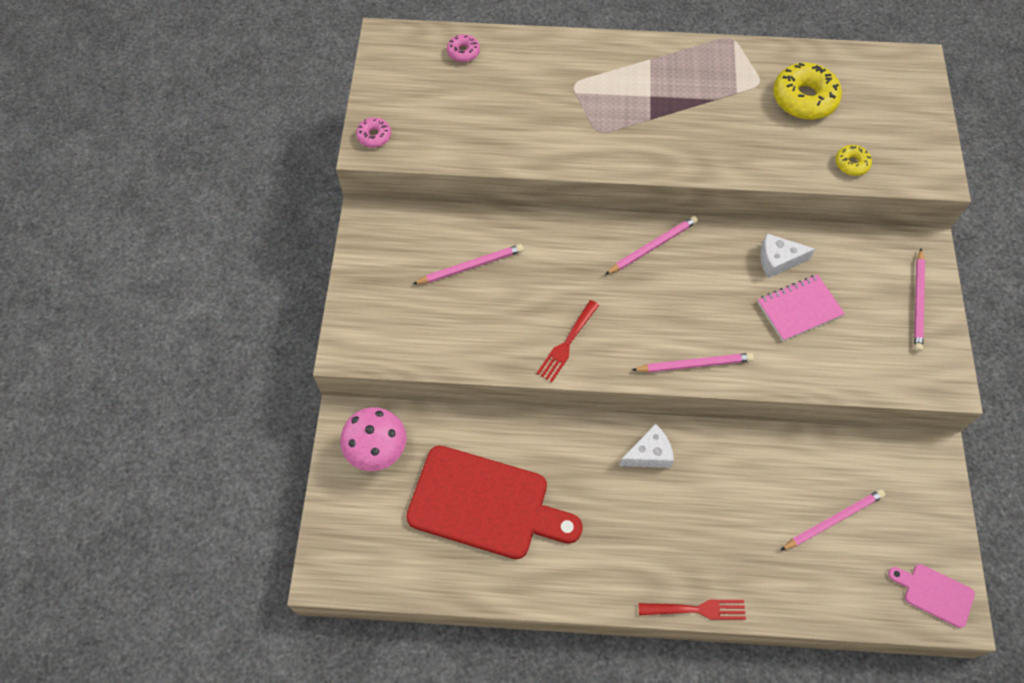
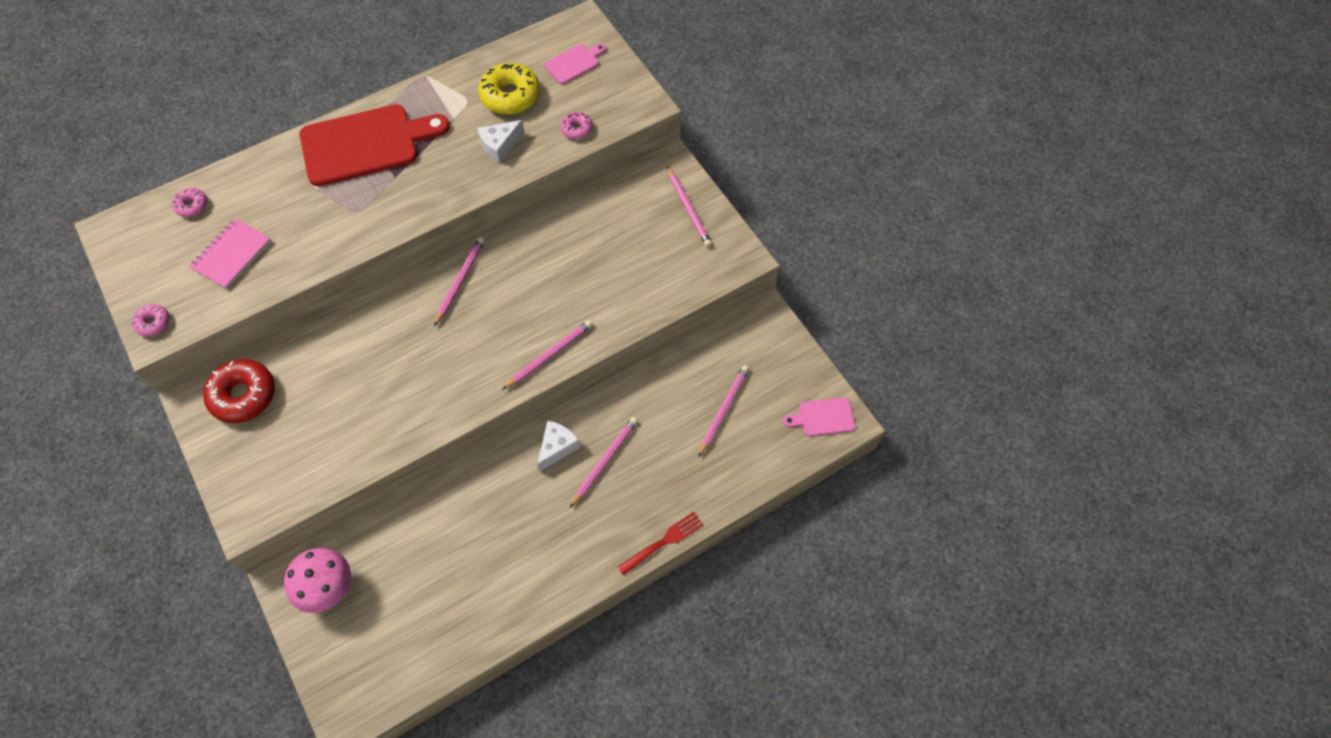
camera: 35 degrees left, 0 degrees up
red cutting board [406,446,583,559] -> red cutting board moved to [300,104,450,187]
pink pencil [413,244,523,284] -> pink pencil moved to [570,417,638,507]
red fork [537,300,599,382] -> none
pink notebook [758,275,845,341] -> pink notebook moved to [189,219,271,289]
white cheese [760,234,815,278] -> white cheese moved to [477,120,525,163]
yellow donut [835,145,872,176] -> pink donut [561,112,593,139]
none -> red donut [203,359,275,423]
none -> pink cutting board [544,44,606,84]

